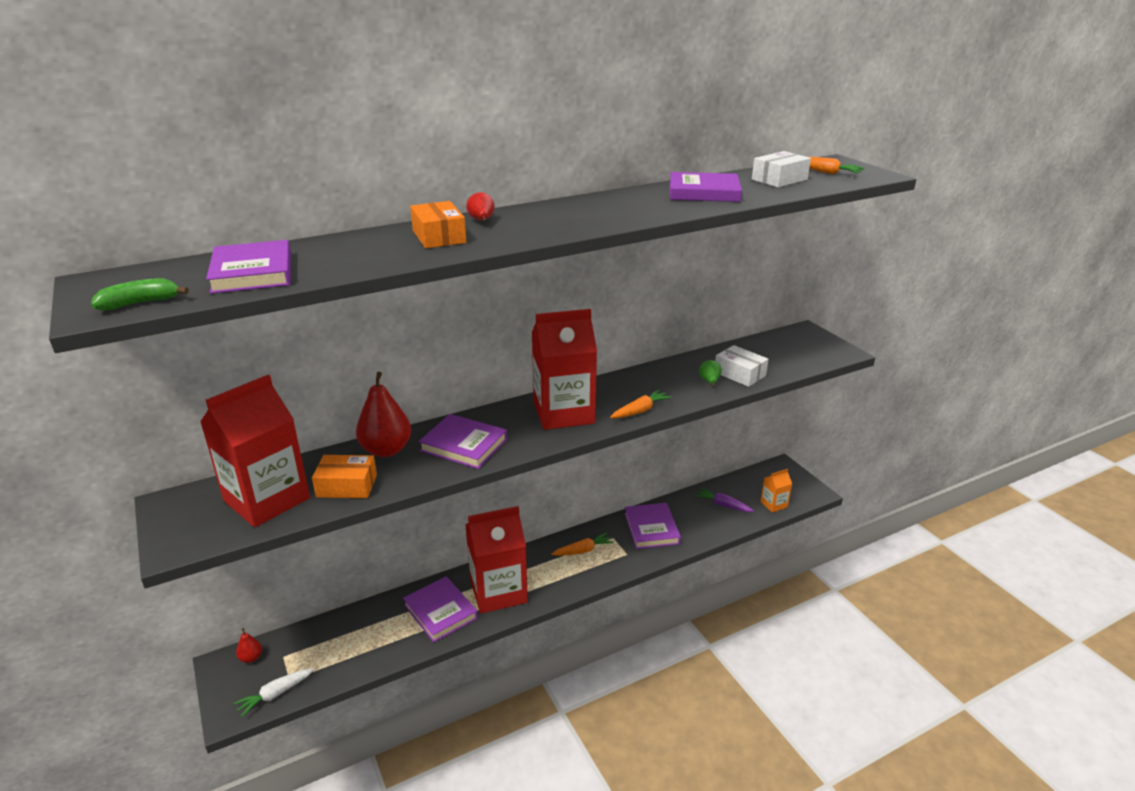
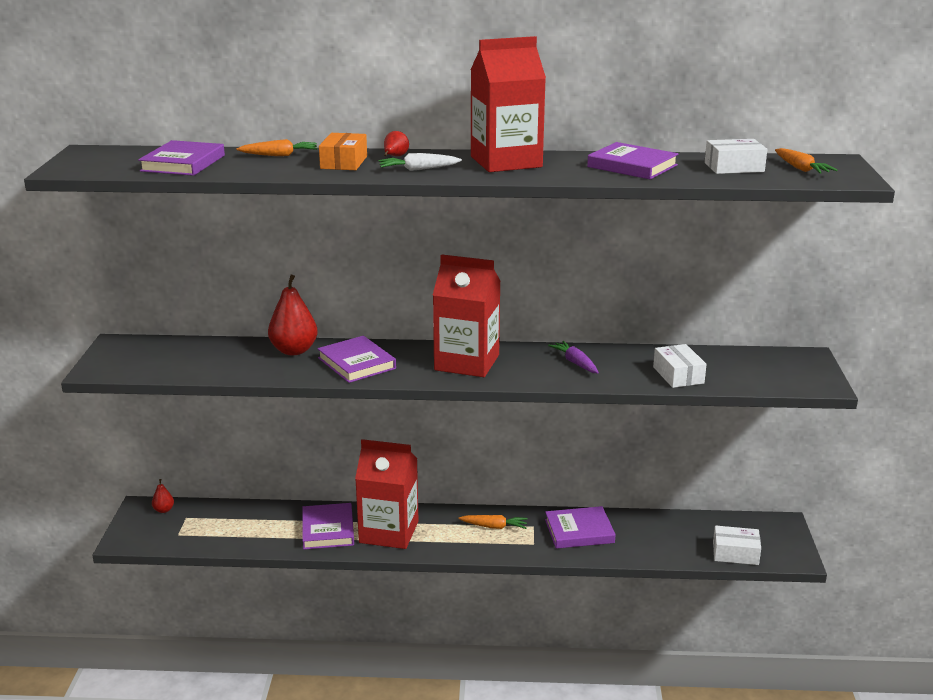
camera: 30 degrees right, 5 degrees down
green banana [91,278,189,311] -> none
red carton [200,375,310,527] -> red carton moved to [471,36,546,172]
white carrot [233,668,314,717] -> white carrot moved to [378,153,462,171]
orange box [312,455,377,498] -> none
orange carrot [610,389,672,418] -> orange carrot moved to [237,139,317,156]
purple book [624,503,681,549] -> purple book turned 60 degrees clockwise [545,506,616,549]
purple carrot [695,488,754,512] -> purple carrot moved to [548,341,599,373]
green pear [699,360,722,388] -> none
orange carton [761,469,792,512] -> white box [713,526,761,565]

